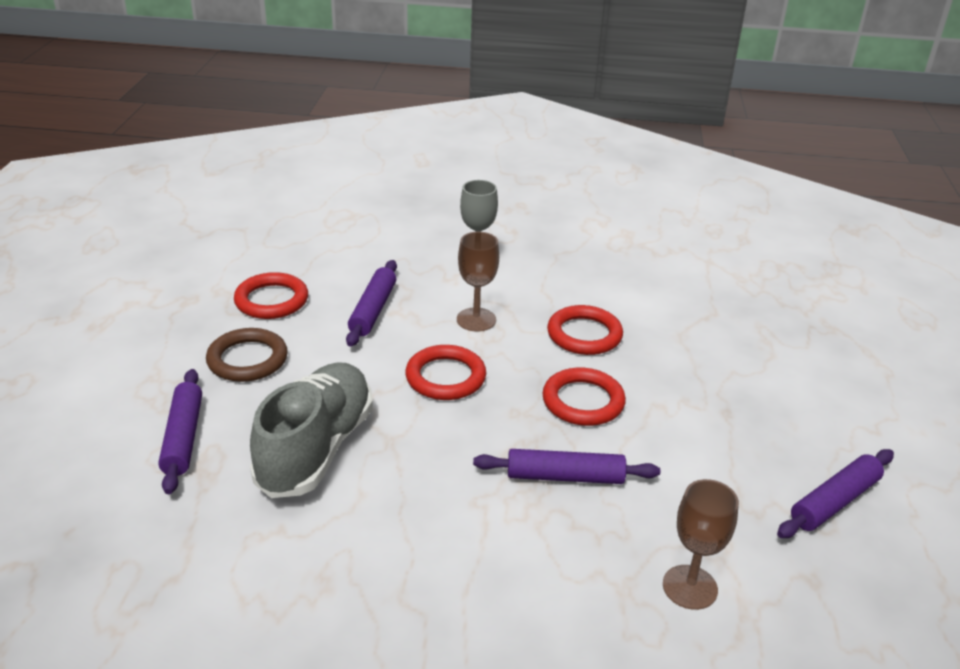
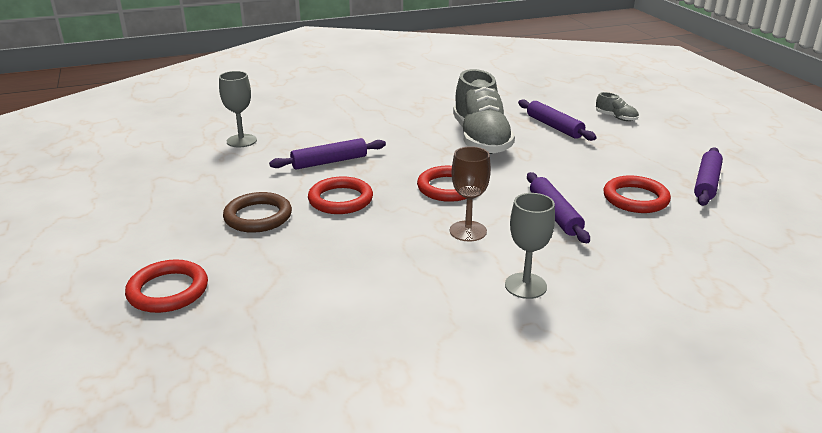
camera: 155 degrees right, 5 degrees down
brown ring [206,328,288,382] -> brown ring moved to [223,192,292,233]
red ring [547,305,623,355] -> red ring moved to [125,259,208,313]
brown goblet [663,479,739,610] -> grey goblet [219,71,257,147]
purple rolling pin [777,449,894,538] -> purple rolling pin moved to [694,147,723,206]
none -> grey shoe [596,92,639,121]

